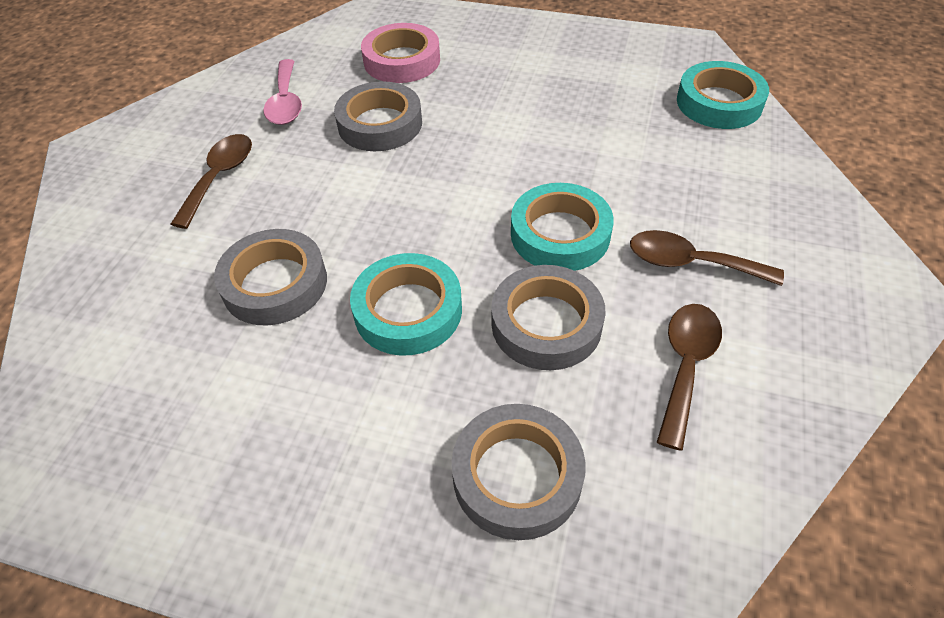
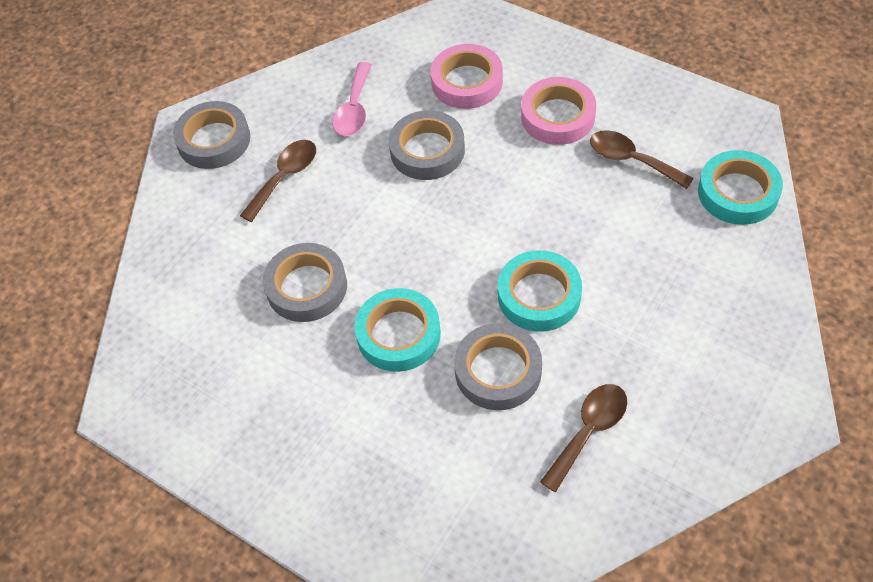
camera: 20 degrees right, 5 degrees up
grey tape [452,404,586,540] -> grey tape moved to [173,101,250,169]
brown spoon [630,230,784,286] -> brown spoon moved to [590,130,694,189]
none -> pink tape [521,77,596,145]

